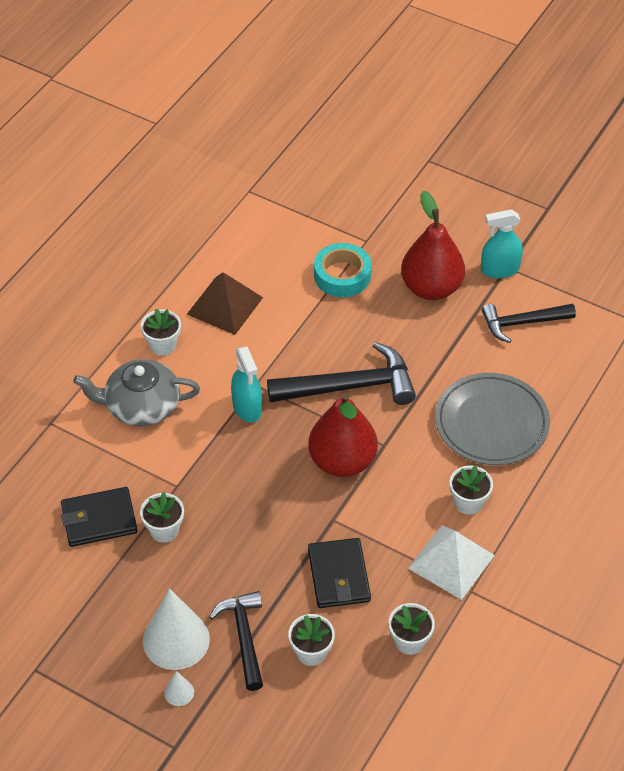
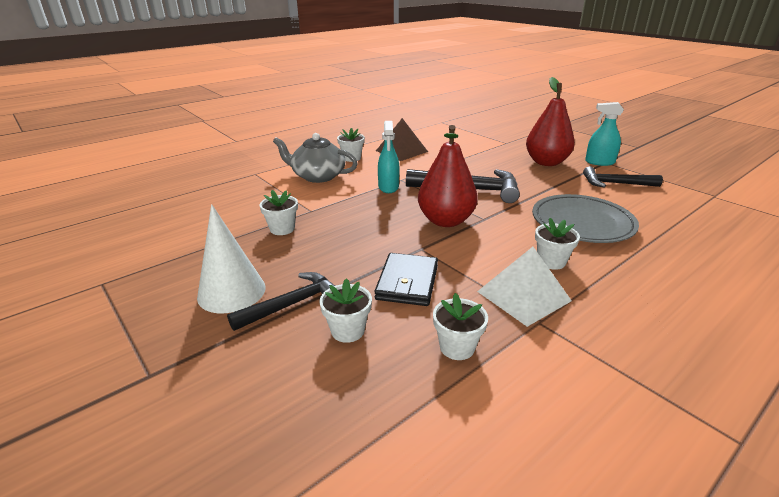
camera: 20 degrees right, 20 degrees down
black wallet [61,487,138,547] -> none
white cone [164,671,194,706] -> none
black hammer [209,591,263,691] -> black hammer turned 45 degrees clockwise [227,272,335,331]
turquoise tape [314,243,371,297] -> none

